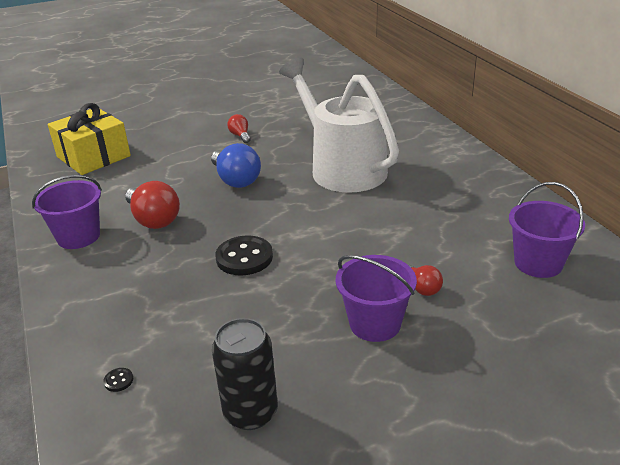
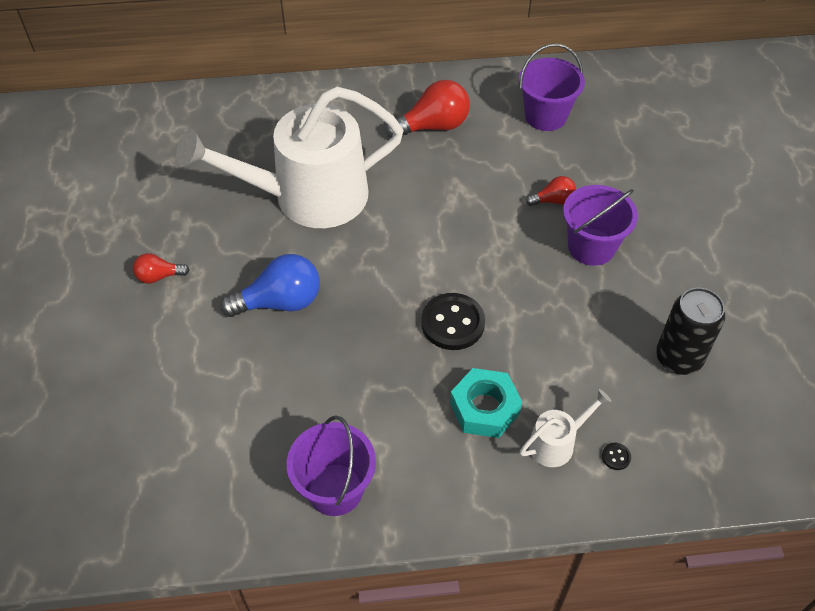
camera: 75 degrees left, 20 degrees up
yellow gift [48,103,131,175] -> none
red light bulb [125,181,180,229] -> red light bulb moved to [386,80,470,138]
none -> turquoise nut [450,368,522,438]
none -> white watering can [520,389,612,467]

